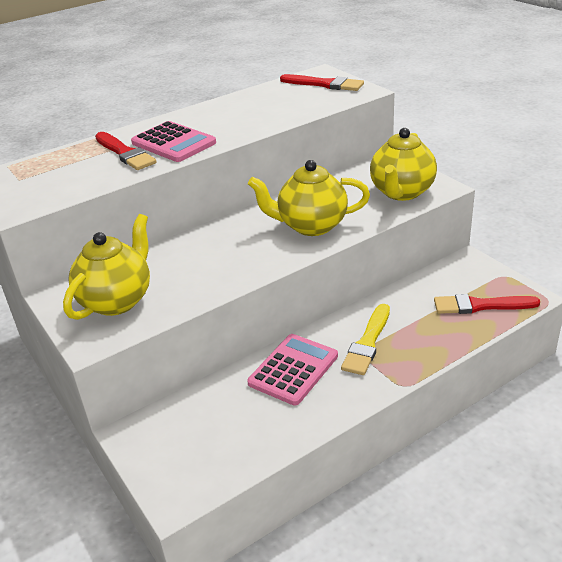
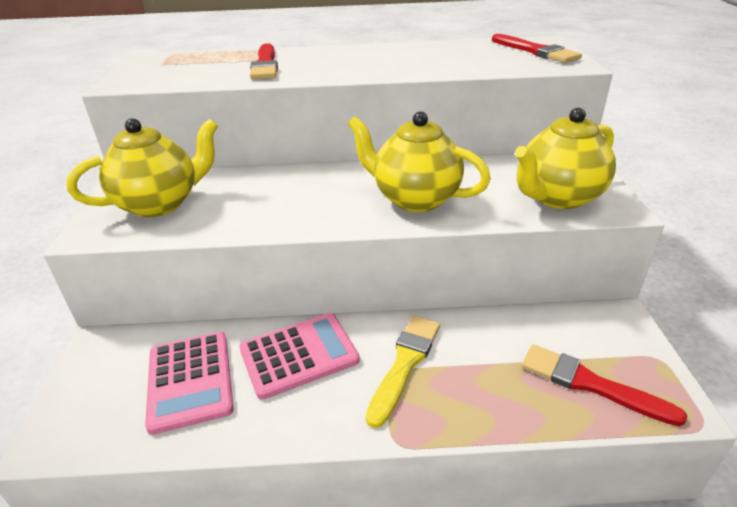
camera: 30 degrees right, 0 degrees up
pink calculator [131,121,216,162] -> pink calculator moved to [145,332,234,435]
yellow brush [341,304,390,375] -> yellow brush turned 150 degrees clockwise [366,316,440,428]

